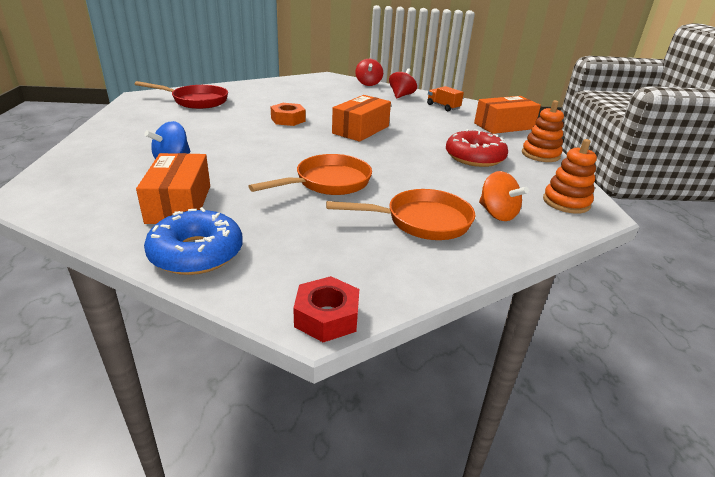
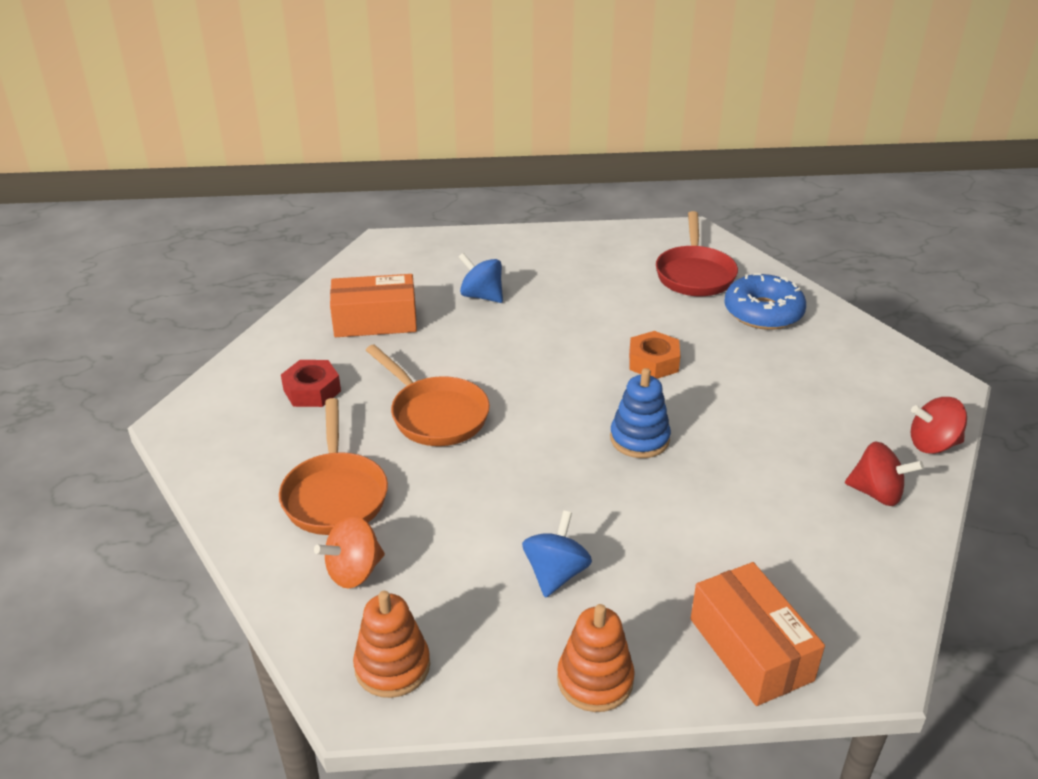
camera: 90 degrees right, 5 degrees up
blue donut [144,207,243,275] -> blue donut moved to [724,273,806,330]
red nut [293,276,359,342] -> red nut moved to [281,360,341,407]
orange box [332,95,391,142] -> blue stacking toy [610,368,671,458]
orange truck [427,86,464,111] -> none
red donut [446,129,508,167] -> blue spinning top [522,511,592,598]

